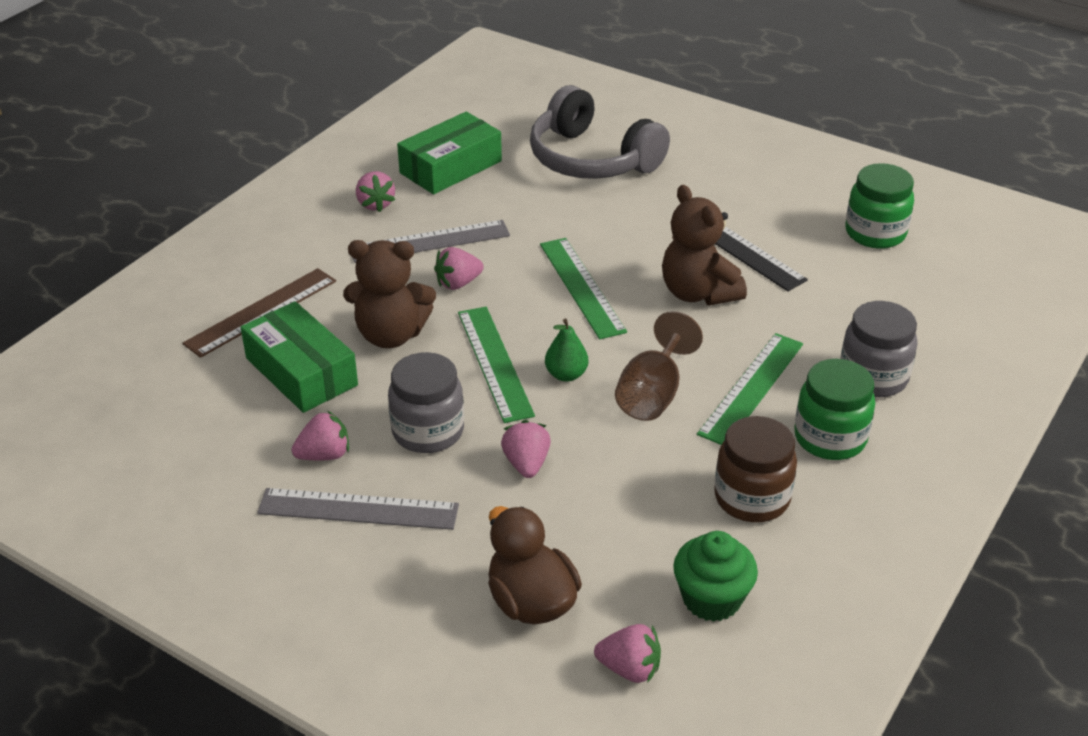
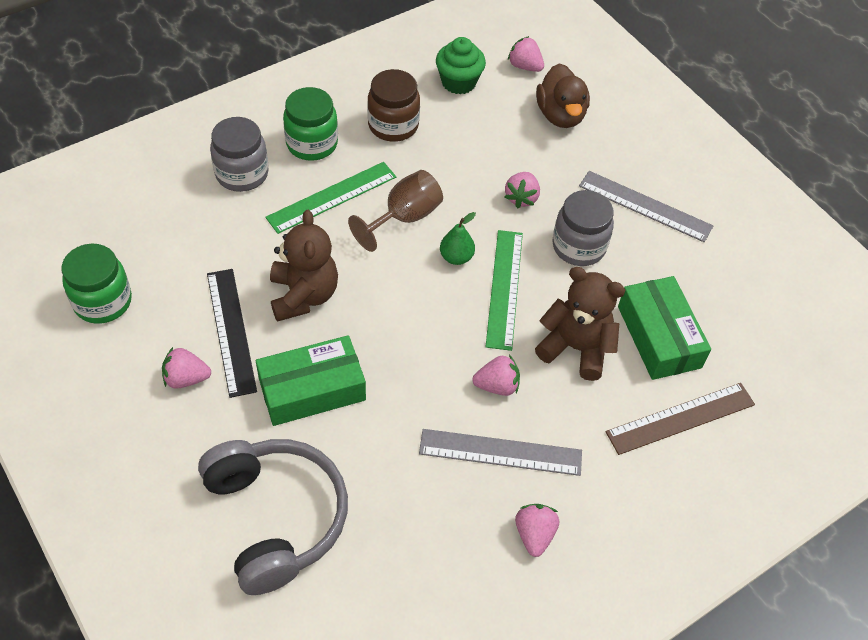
camera: 160 degrees left, 15 degrees up
pink strawberry [291,410,349,461] -> pink strawberry moved to [162,347,211,389]
green box [397,112,502,194] -> green box moved to [256,335,366,426]
green ruler [540,238,627,339] -> none

